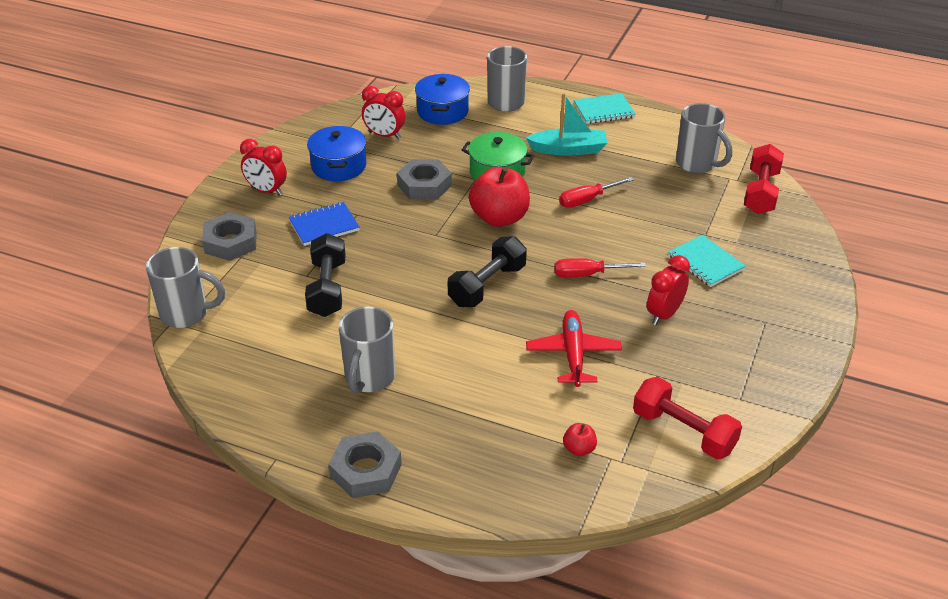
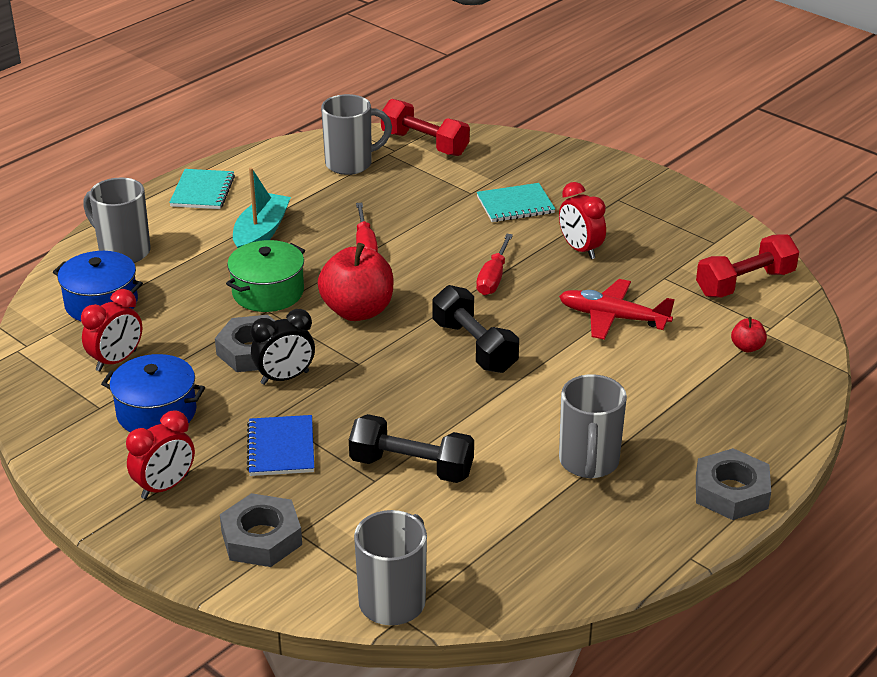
camera: 70 degrees left, 5 degrees down
grey mug [339,307,395,394] -> grey mug turned 60 degrees clockwise [559,374,627,478]
none -> black clock [251,309,315,385]

